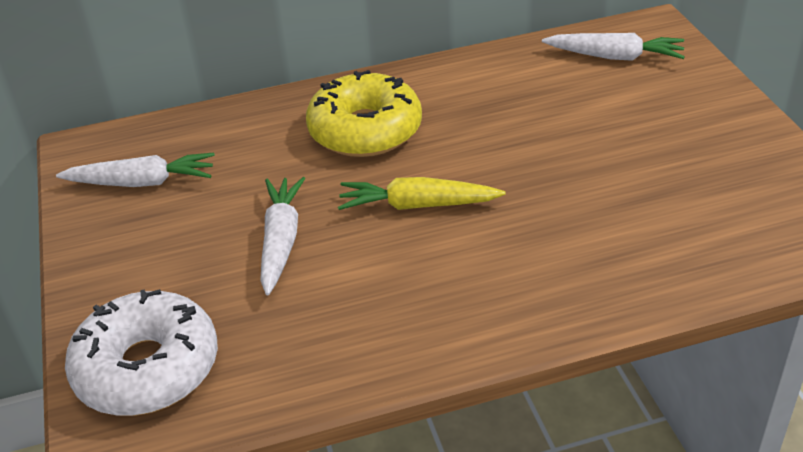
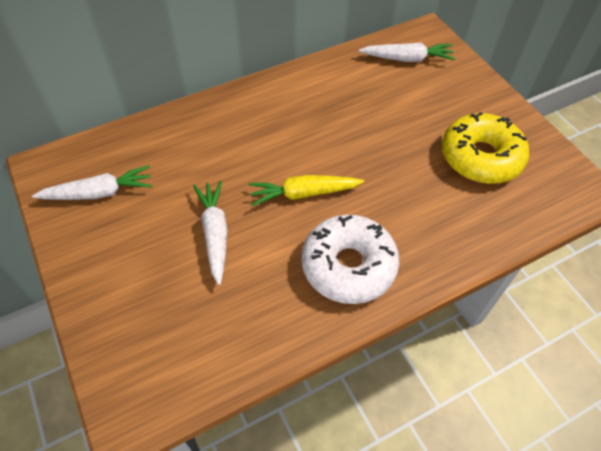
camera: 15 degrees left, 15 degrees up
white donut [65,289,218,416] -> white donut moved to [302,215,399,304]
yellow donut [306,70,422,157] -> yellow donut moved to [442,112,529,184]

